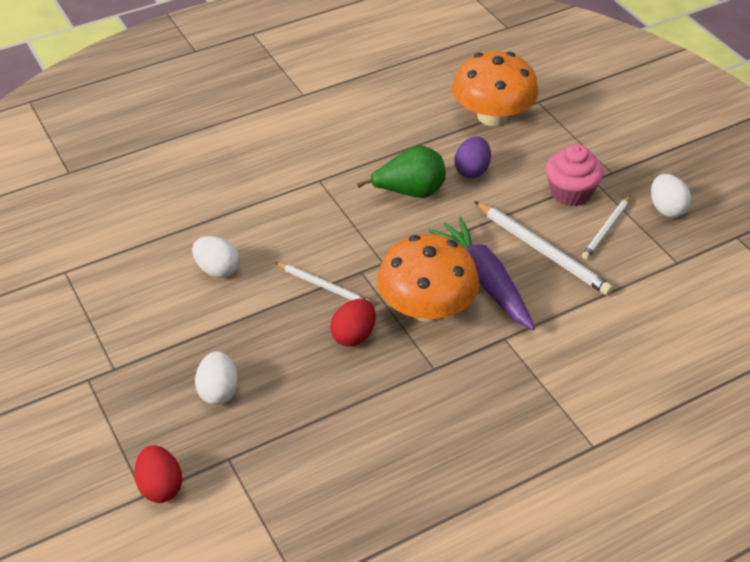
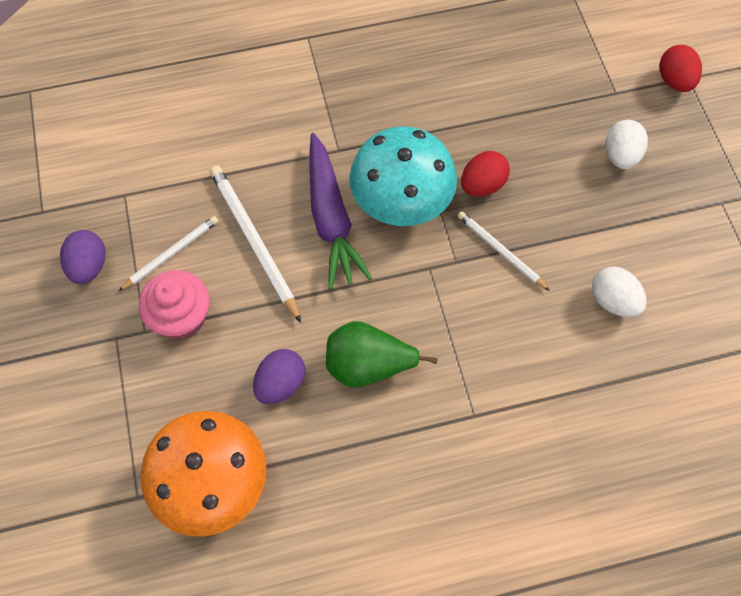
camera: 165 degrees left, 20 degrees up
orange mushroom [377,234,479,322] -> turquoise mushroom [349,126,457,226]
white egg [651,174,691,218] -> purple egg [60,230,106,284]

